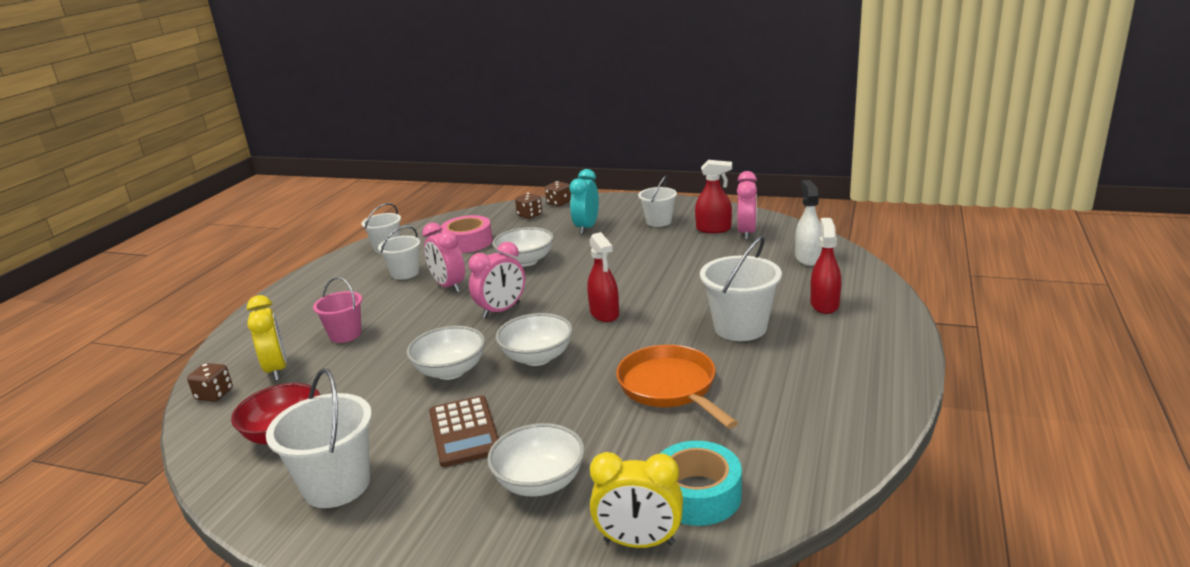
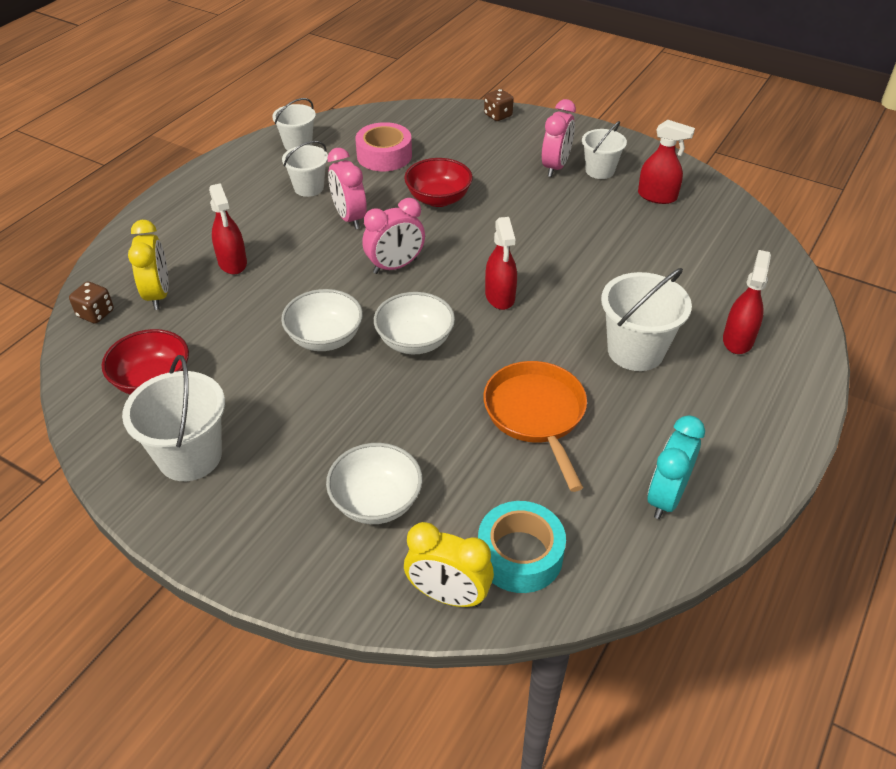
camera: 10 degrees right, 20 degrees up
pink bucket [313,277,362,343] -> red spray bottle [209,183,247,274]
brown calculator [429,396,499,467] -> none
white bowl [493,227,554,267] -> red bowl [404,158,473,207]
brown dice [515,193,542,219] -> none
turquoise clock [570,169,599,234] -> turquoise clock moved to [648,415,705,519]
pink clock [737,171,757,240] -> pink clock moved to [542,99,576,177]
white spray bottle [795,180,822,266] -> none

